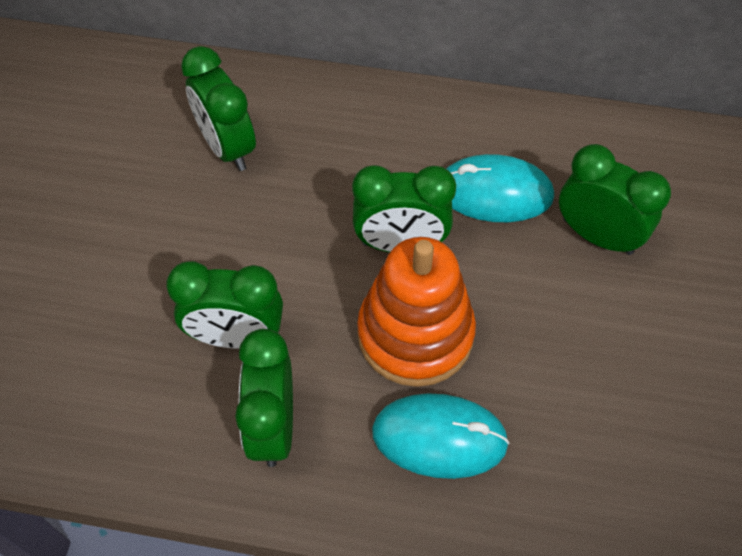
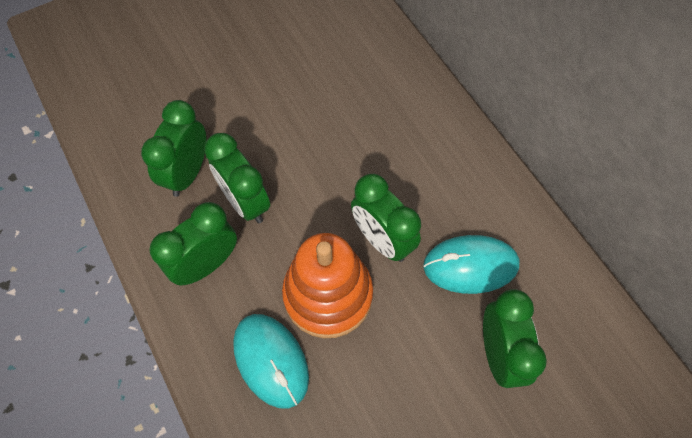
camera: 50 degrees right, 5 degrees up
green clock [181,46,256,171] -> green clock moved to [141,100,206,197]
turquoise mouse [446,154,554,222] -> turquoise mouse turned 60 degrees counterclockwise [423,235,519,294]

